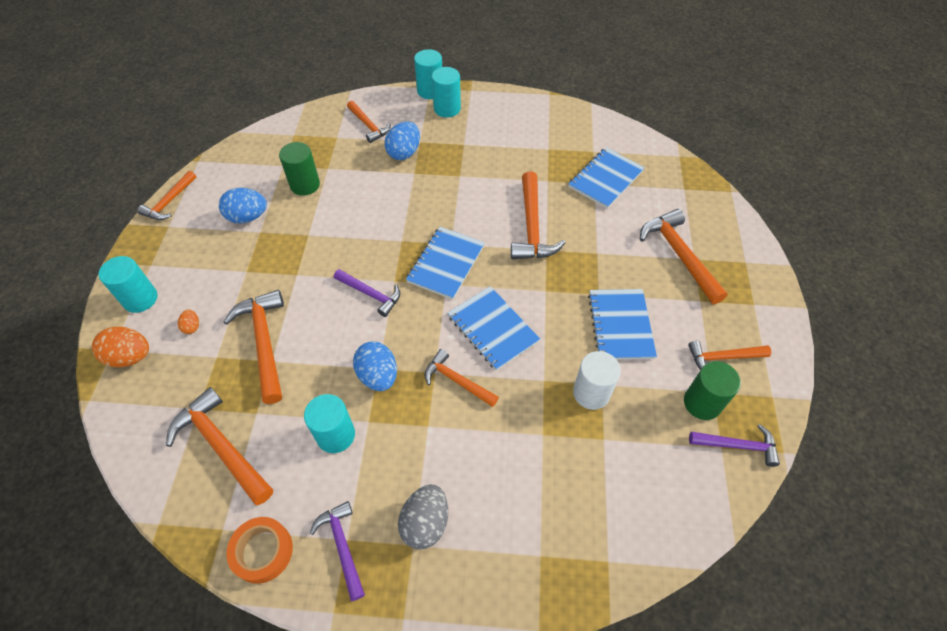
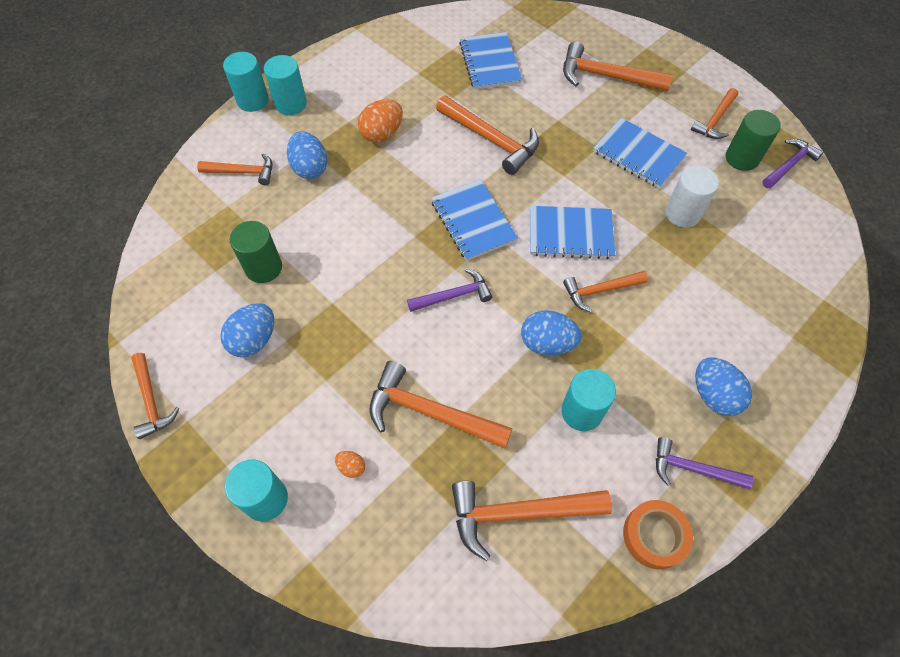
camera: 50 degrees left, 5 degrees up
orange egg [92,327,149,367] -> orange egg moved to [358,99,403,143]
grey egg [398,484,448,550] -> blue egg [695,357,752,416]

